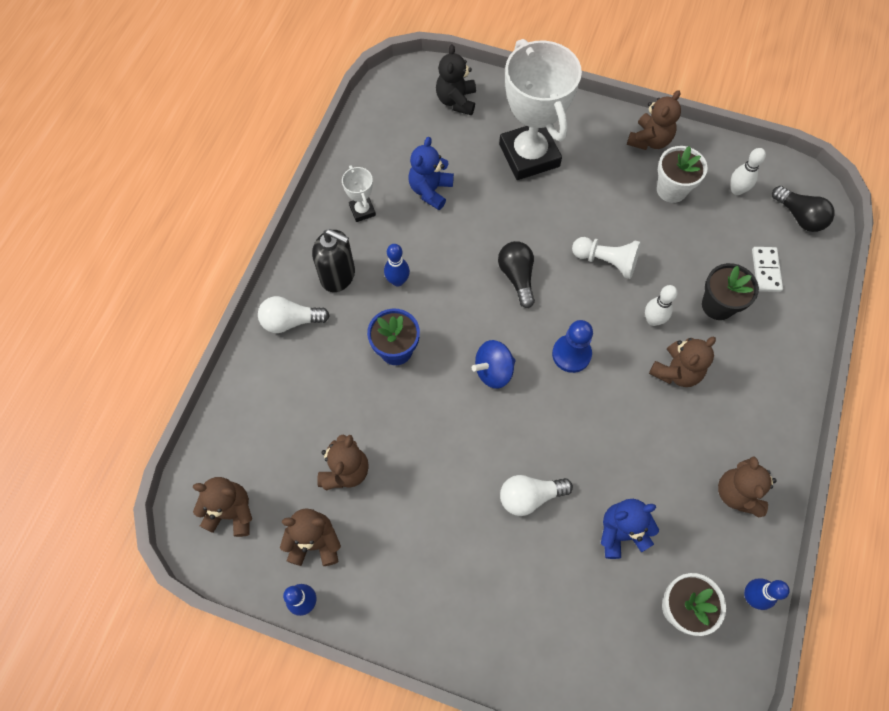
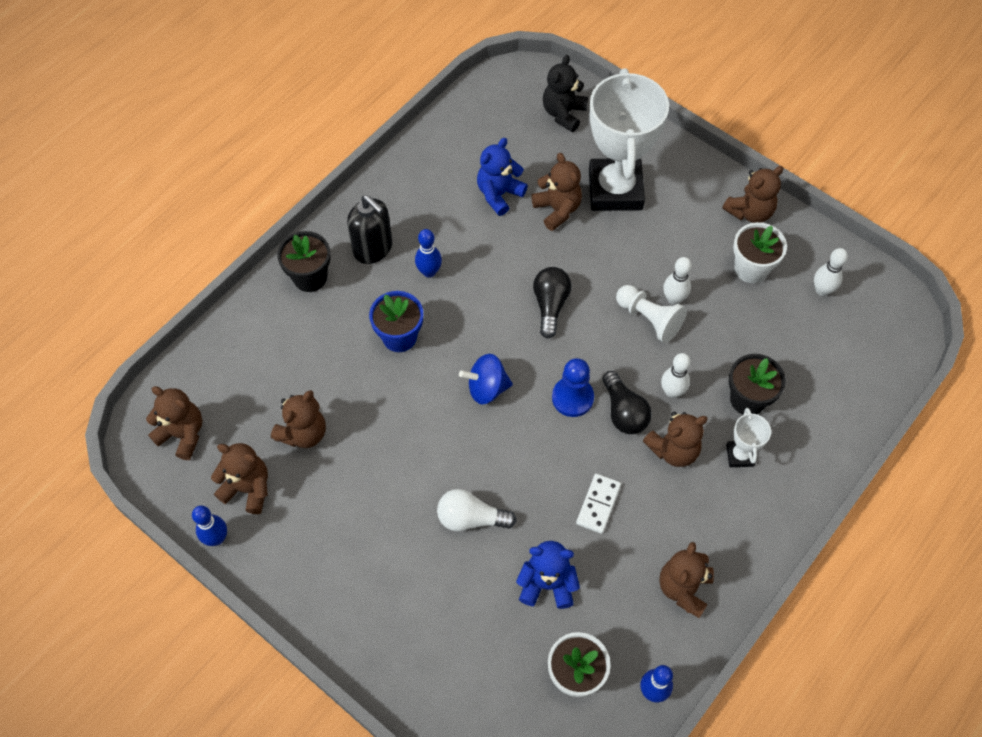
camera: 20 degrees right, 5 degrees down
white light bulb [258,296,330,333] -> black flower pot [277,231,331,292]
white trophy [342,165,376,222] -> white trophy moved to [726,408,771,467]
white domino [752,247,783,292] -> white domino moved to [576,474,621,534]
black light bulb [772,186,835,232] -> black light bulb moved to [602,371,652,434]
none -> brown teddy bear [531,153,582,231]
none -> white bowling pin [663,257,692,305]

